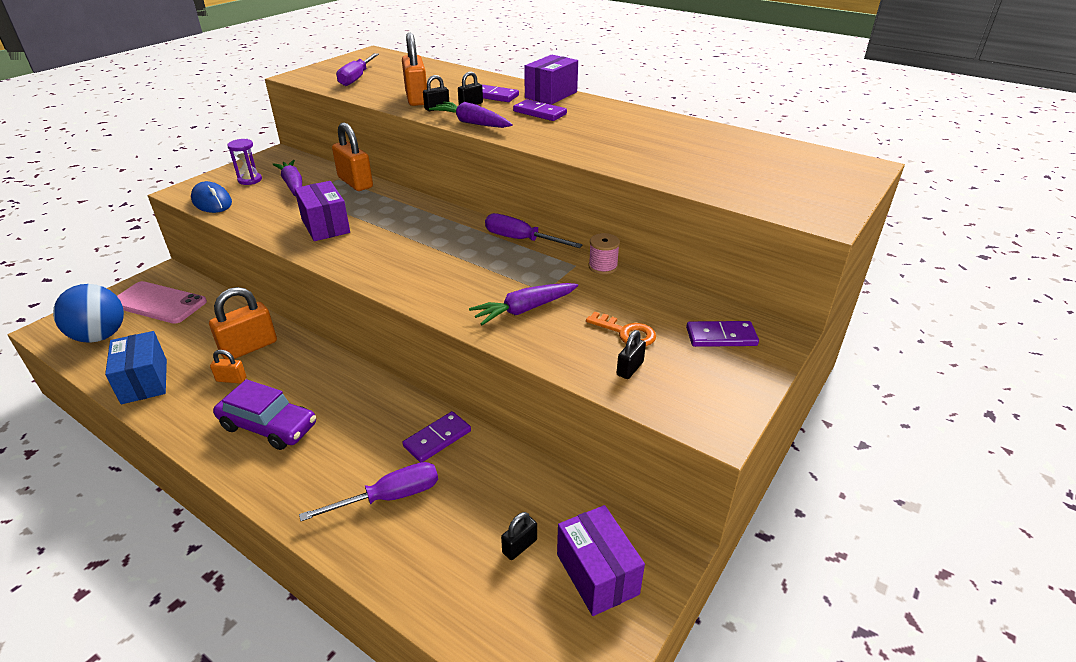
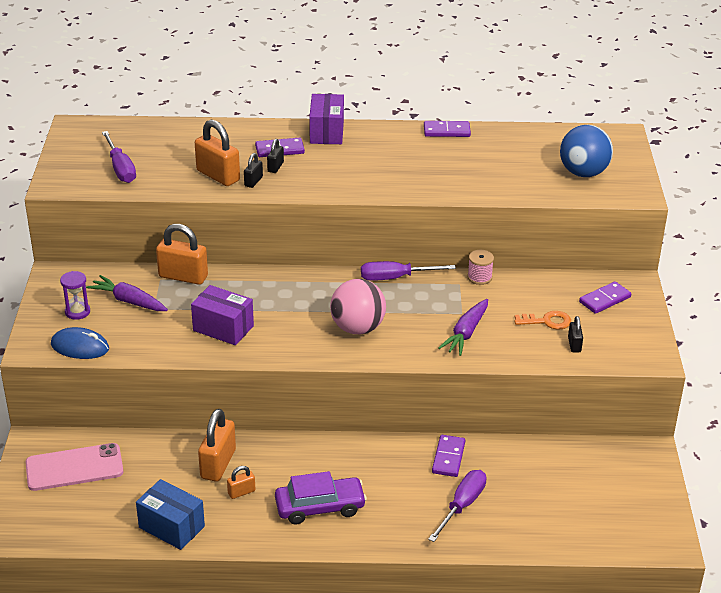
camera: 35 degrees left, 0 degrees up
blue ball [53,284,124,343] -> blue ball moved to [560,125,613,177]
purple carrot [429,102,513,128] -> none
black padlock [501,512,537,560] -> none
purple domino [513,99,567,121] -> purple domino moved to [424,121,471,137]
purple box [557,505,645,616] -> none
none -> pink ball [330,279,386,334]

